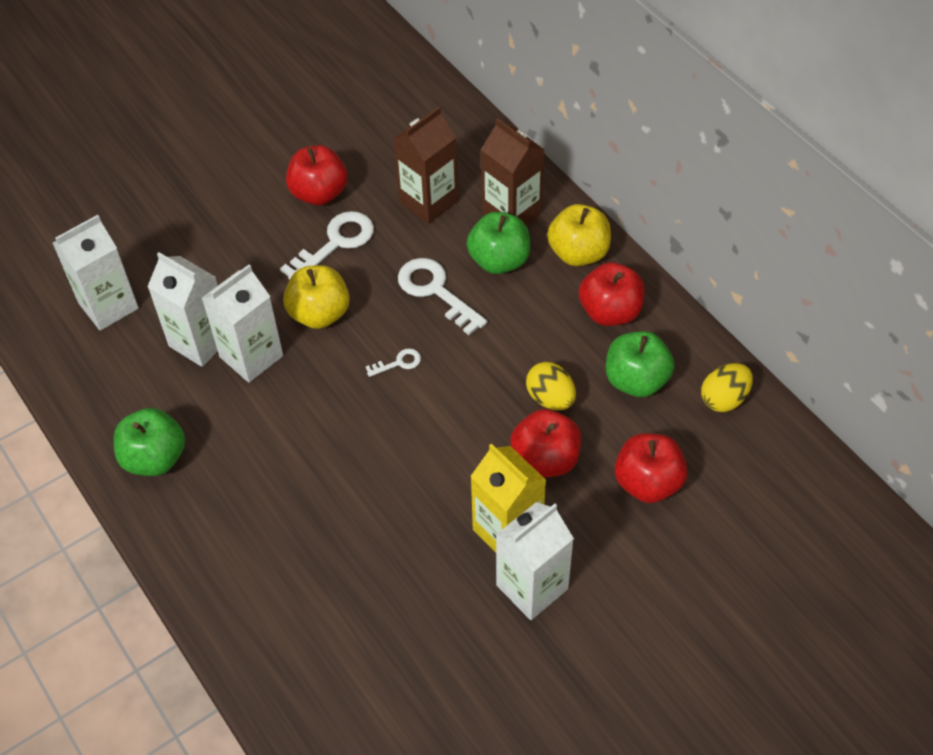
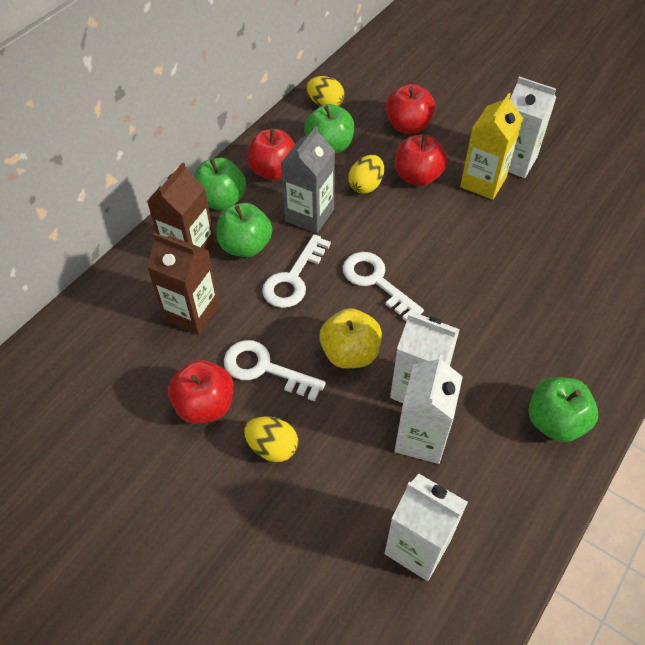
camera: 110 degrees left, 0 degrees up
white key [366,348,421,377] -> white key [343,252,424,322], size x2.03
yellow apple [547,204,611,266] -> green apple [194,158,246,210]
none -> yellow egg [244,416,298,462]
none -> grey carton [281,126,335,233]

